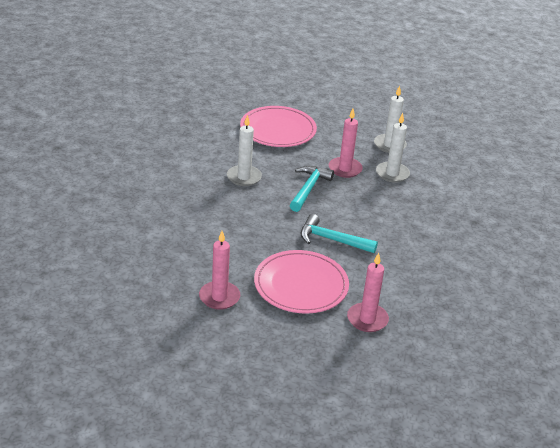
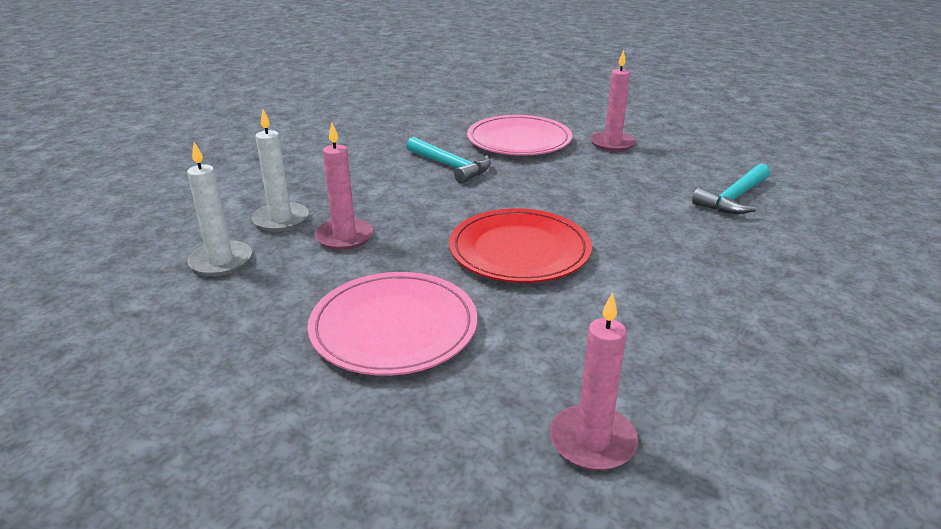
camera: 155 degrees left, 5 degrees down
white candle [227,115,262,186] -> red plate [449,208,592,283]
turquoise hammer [290,166,334,212] -> turquoise hammer moved to [692,163,770,214]
pink candle [347,253,389,332] -> pink candle moved to [550,292,638,471]

